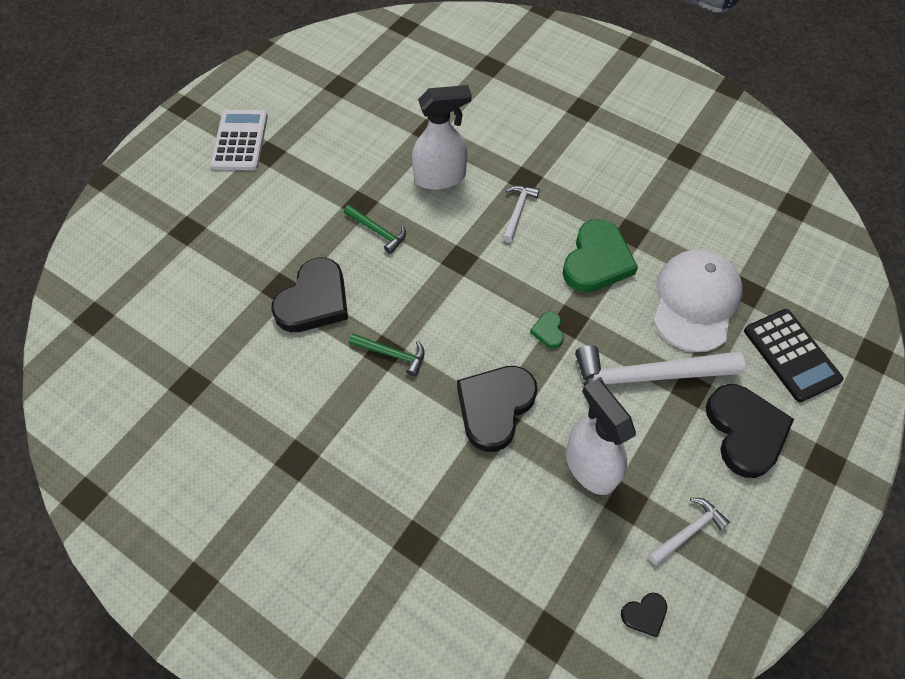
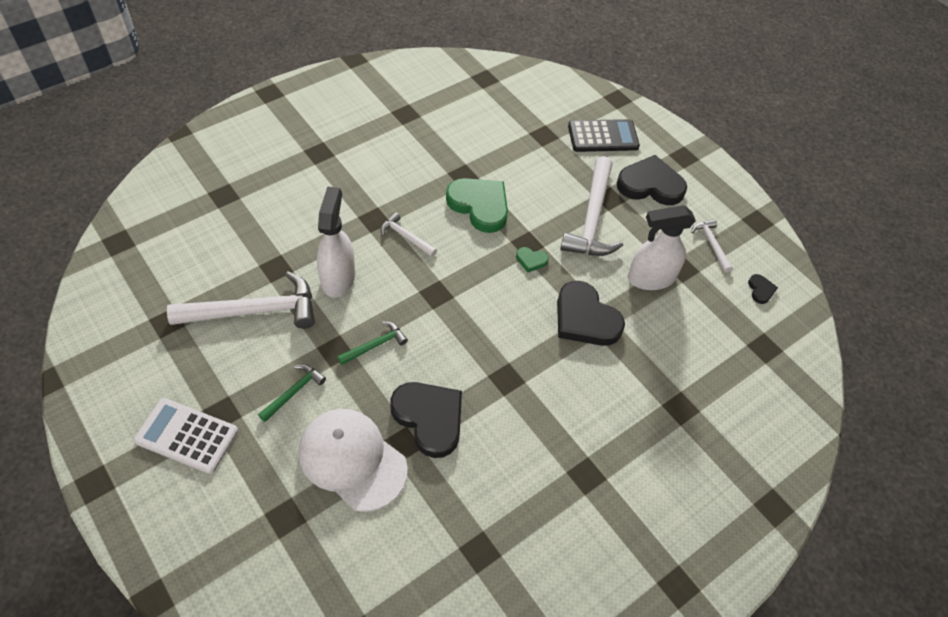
camera: 75 degrees left, 5 degrees down
green hammer [349,333,425,376] -> green hammer moved to [258,364,326,422]
white cap [653,249,743,352] -> white cap moved to [298,409,408,512]
none -> white hammer [167,272,315,329]

